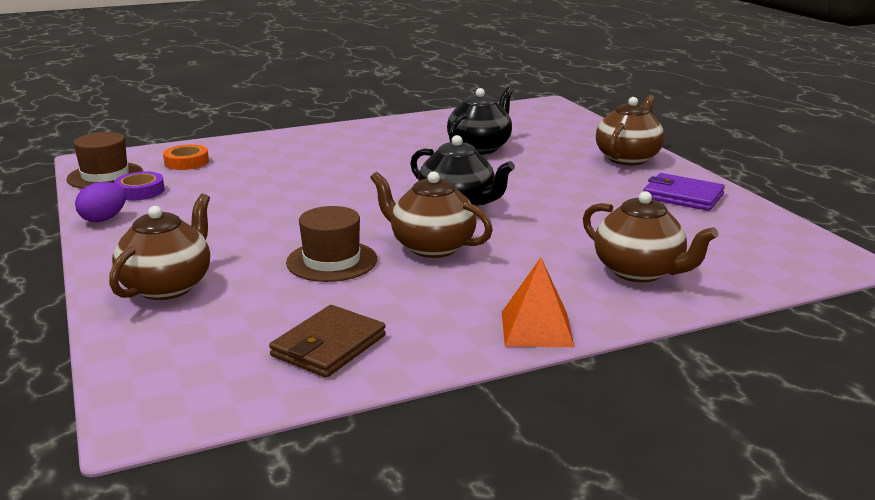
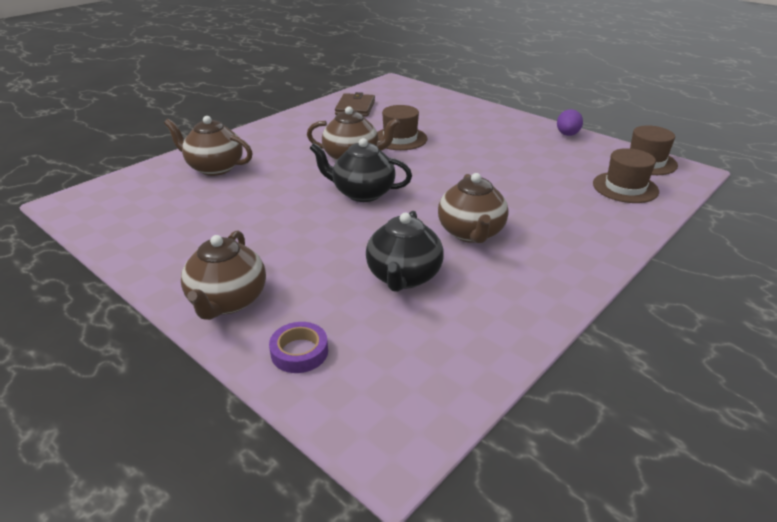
camera: 155 degrees right, 10 degrees up
brown teapot [109,194,210,300] -> brown teapot moved to [438,173,509,243]
purple tape [114,171,165,200] -> purple tape moved to [269,322,328,373]
orange tape [163,144,209,170] -> brown hat [593,148,659,203]
orange pyramid [502,258,575,347] -> none
purple wallet [643,173,725,211] -> none

